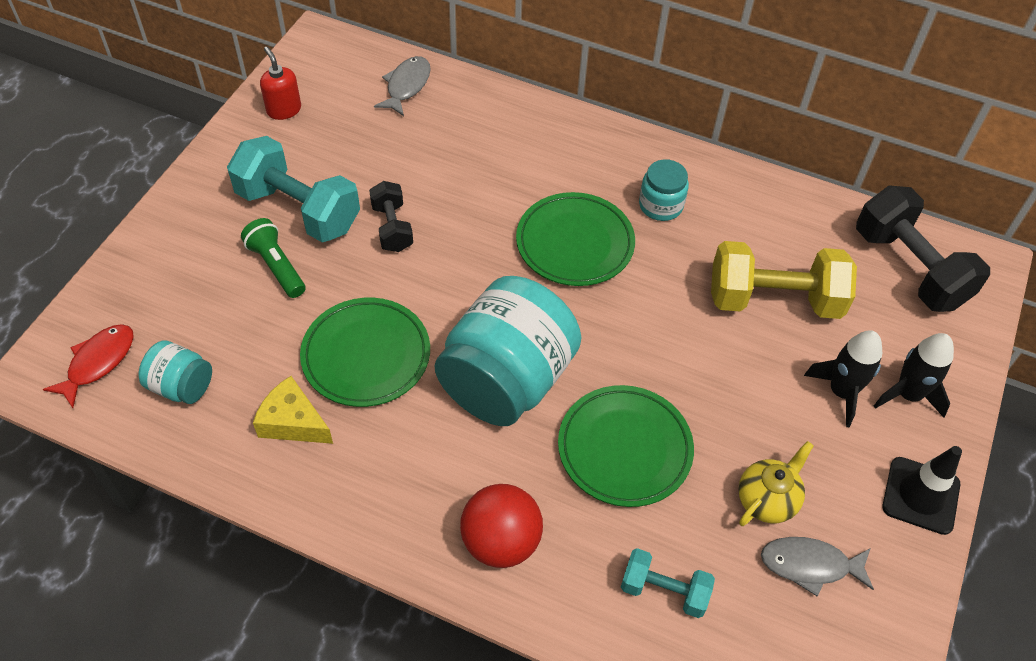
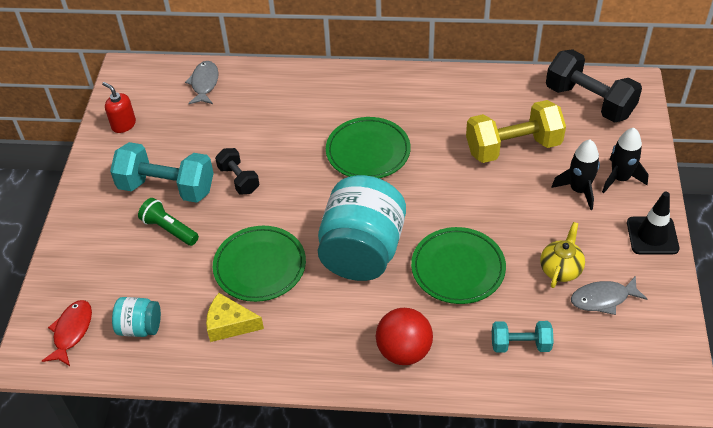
camera: 15 degrees left, 5 degrees down
turquoise jar [639,159,689,221] -> none

